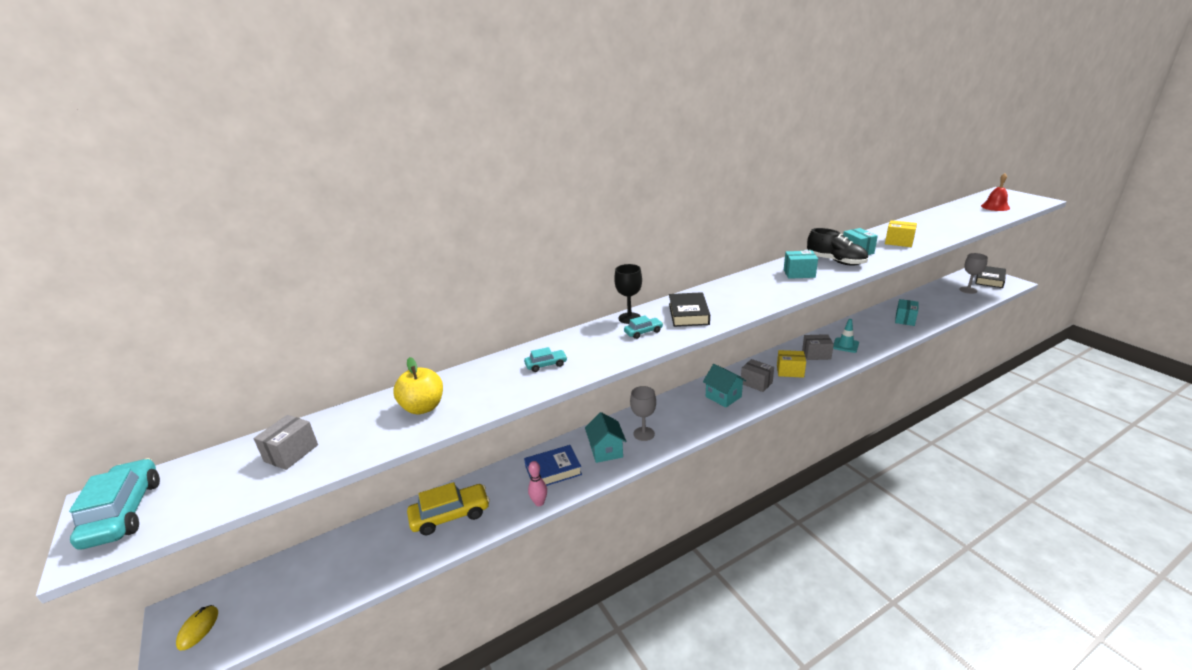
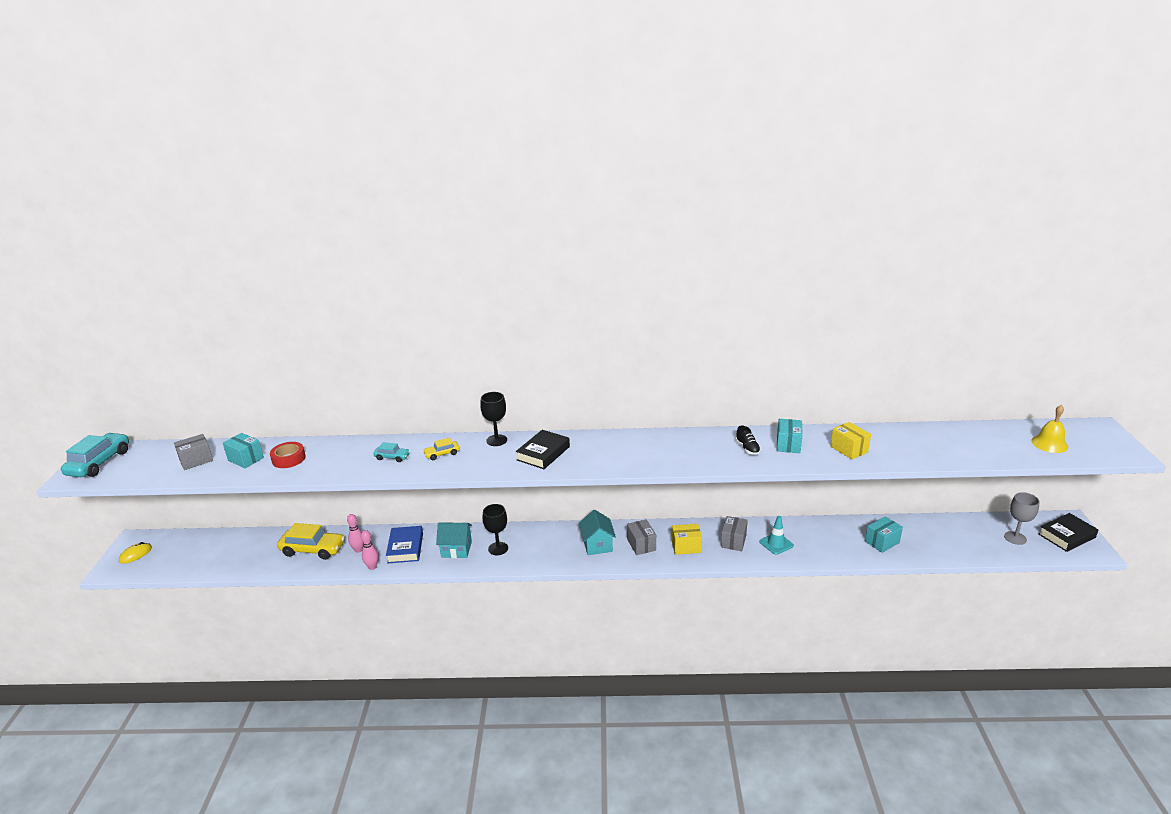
camera: 30 degrees right, 0 degrees up
yellow apple [393,357,443,415] -> red tape [270,442,306,468]
blue book [524,445,582,486] -> blue book turned 75 degrees clockwise [386,526,423,563]
turquoise house [585,412,626,463] -> turquoise house turned 75 degrees clockwise [436,522,472,558]
turquoise car [624,315,663,339] -> none
grey goblet [630,386,656,441] -> black goblet [483,504,508,555]
yellow box [777,350,806,378] -> yellow box turned 45 degrees counterclockwise [672,524,702,555]
turquoise box [784,250,818,279] -> turquoise box moved to [223,433,264,468]
grey box [802,334,834,360] -> grey box turned 75 degrees clockwise [721,516,748,551]
black shoe [807,228,868,266] -> black shoe [736,426,761,455], size x0.55
red bell [981,173,1010,211] -> yellow bell [1031,405,1068,453]
none -> pink bowling pin [347,514,363,553]
none -> yellow car [423,438,460,460]

